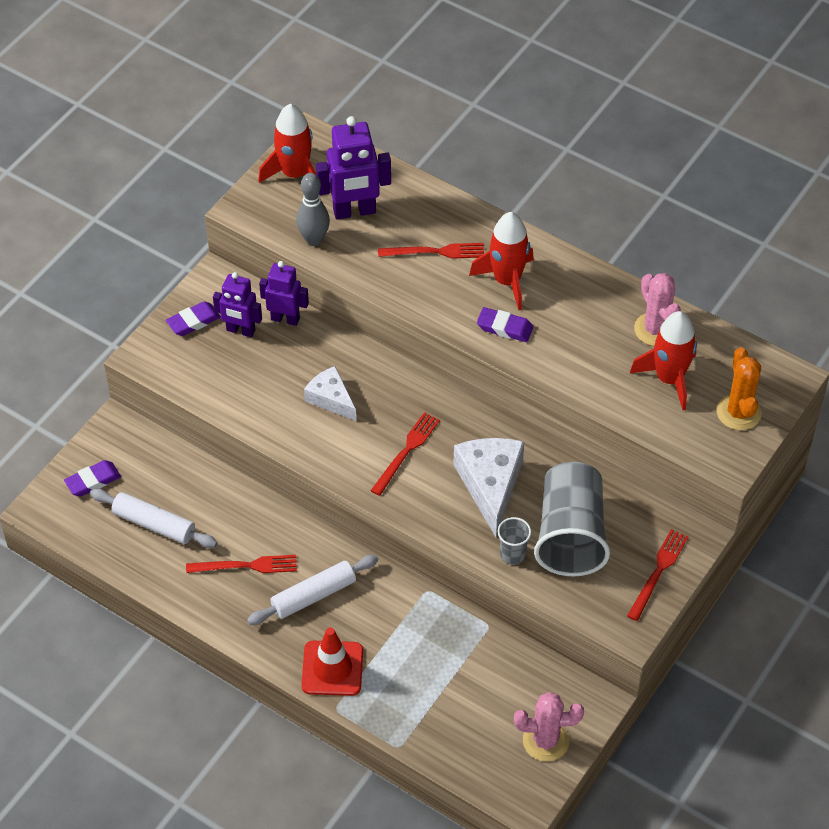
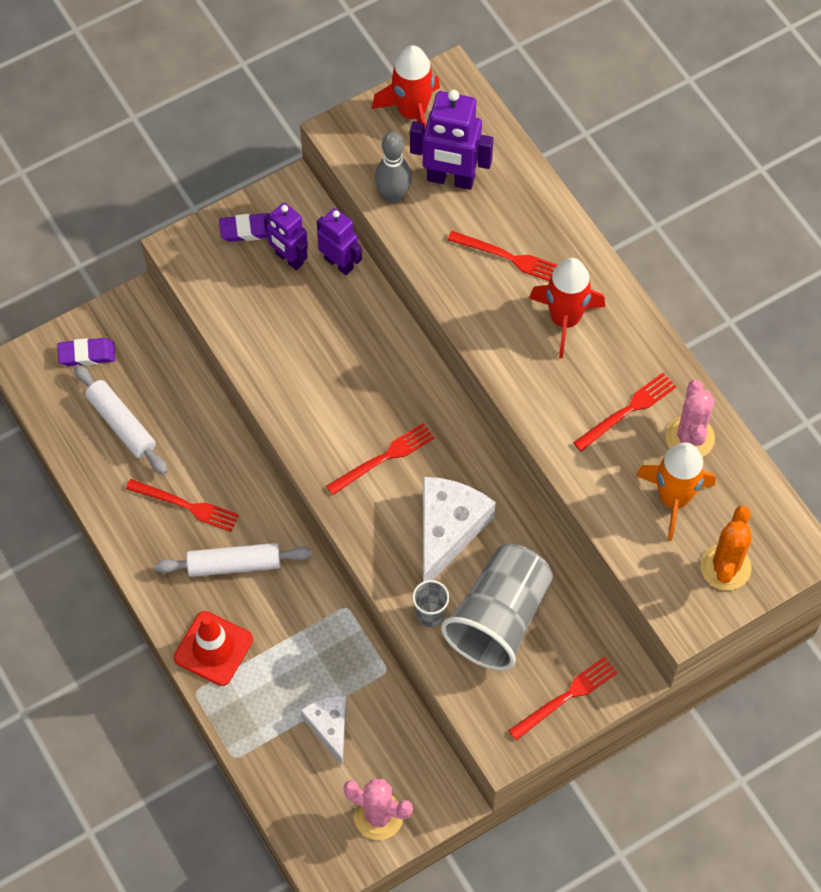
camera: 25 degrees right, 10 degrees up
white cheese [304,366,356,421] -> white cheese moved to [300,696,347,766]
purple eraser [477,307,533,342] -> none
red rocket [630,311,697,410] -> orange rocket [636,442,715,541]
none -> red fork [573,373,677,451]

